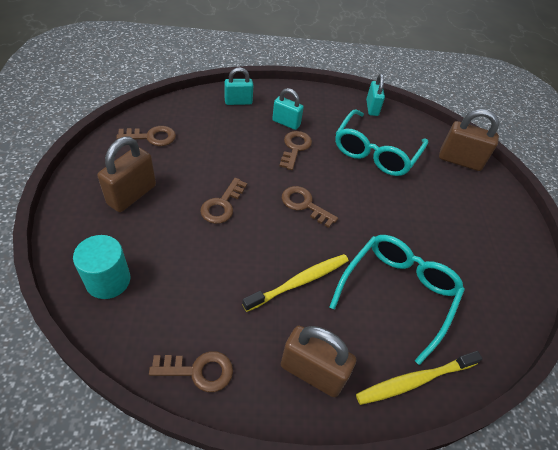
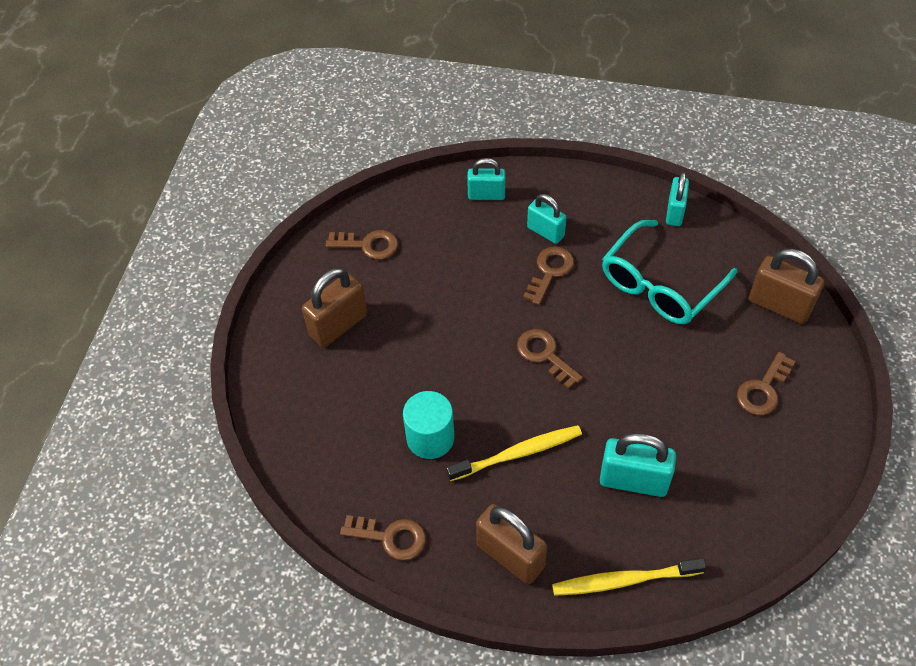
camera: 20 degrees right, 5 degrees up
turquoise cylinder [73,235,130,299] -> turquoise cylinder moved to [403,391,454,459]
brown key [200,178,247,224] -> brown key moved to [737,352,796,415]
turquoise glasses [329,235,465,365] -> turquoise padlock [600,433,676,497]

